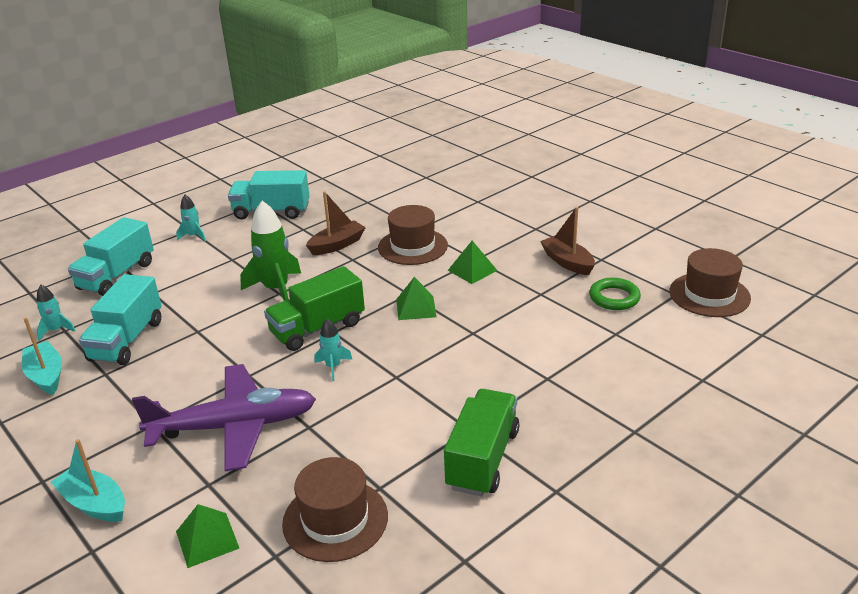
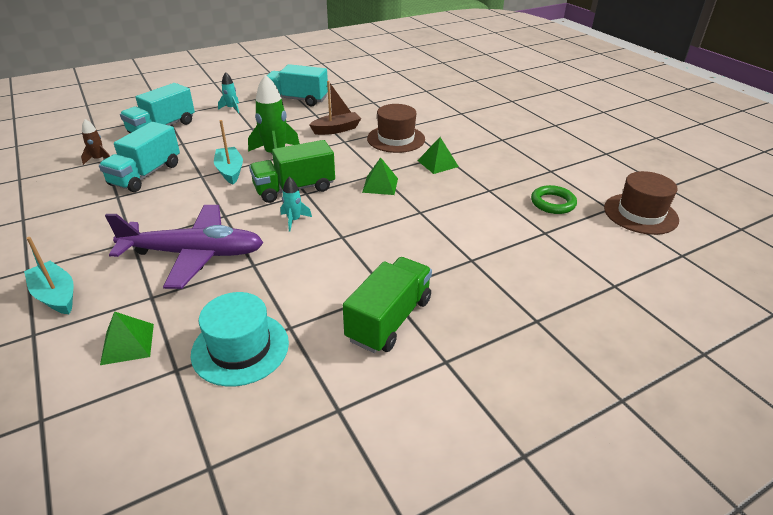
camera: 10 degrees right, 5 degrees up
turquoise boat [22,317,62,395] -> turquoise boat moved to [214,120,243,184]
turquoise rocket [37,285,76,341] -> brown rocket [81,119,110,165]
brown hat [282,457,388,562] -> turquoise hat [191,292,289,387]
brown boat [540,207,595,275] -> none

